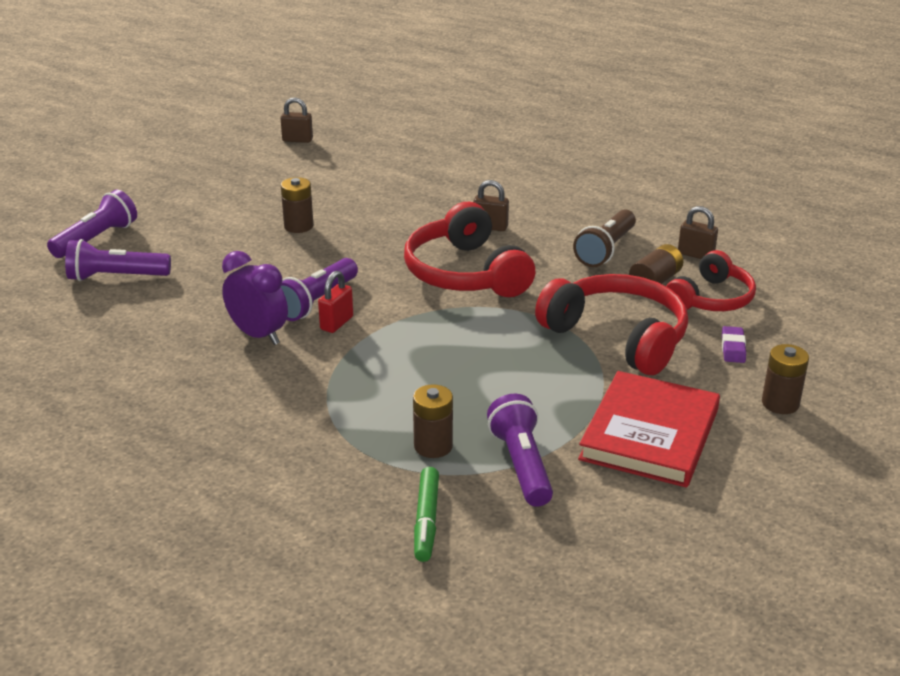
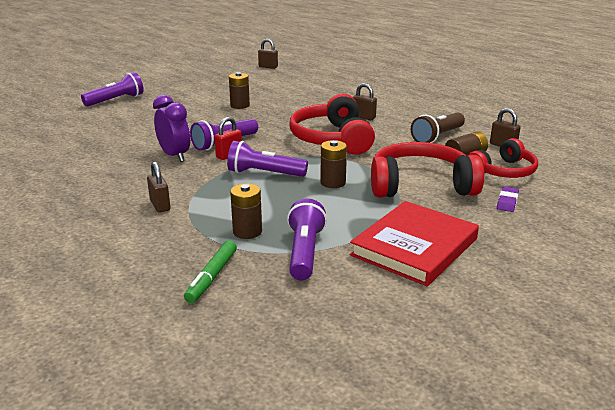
camera: 15 degrees right, 5 degrees down
purple flashlight [65,239,171,281] -> purple flashlight moved to [227,141,308,177]
red headphones [535,274,688,375] -> red headphones turned 60 degrees counterclockwise [371,142,484,198]
brown battery [762,344,809,414] -> brown battery moved to [320,140,347,188]
none -> brown padlock [147,161,170,213]

